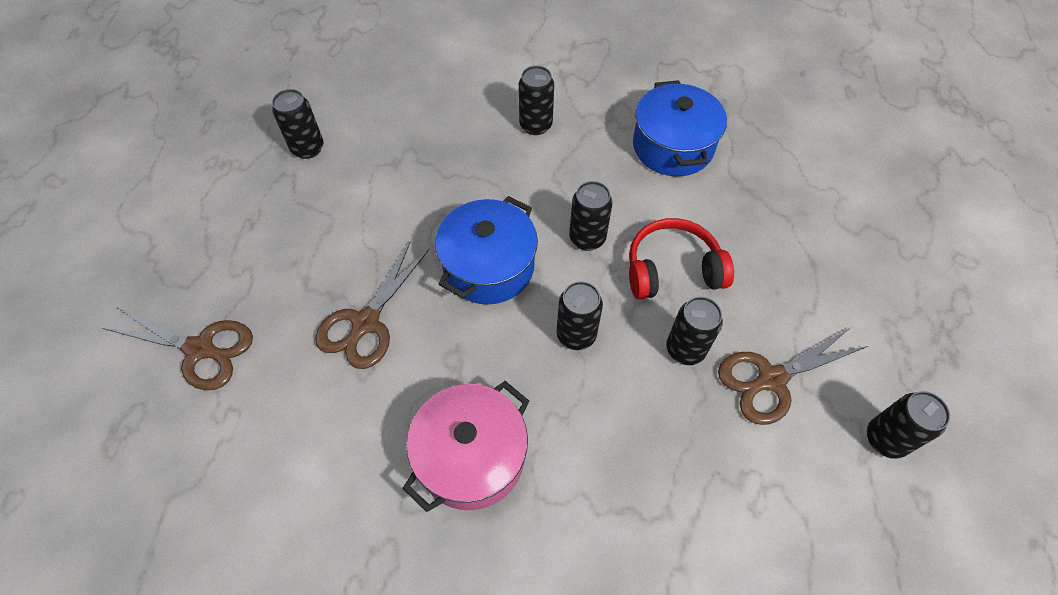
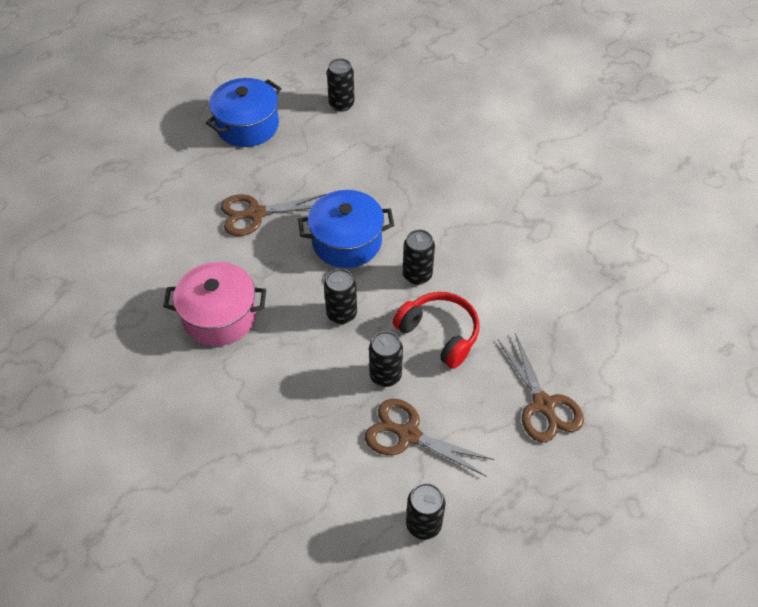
camera: 50 degrees right, 5 degrees down
brown scissors [103,308,253,390] -> brown scissors moved to [498,333,584,442]
black can [519,66,554,135] -> none
blue pot [633,80,727,176] -> blue pot moved to [206,78,282,147]

